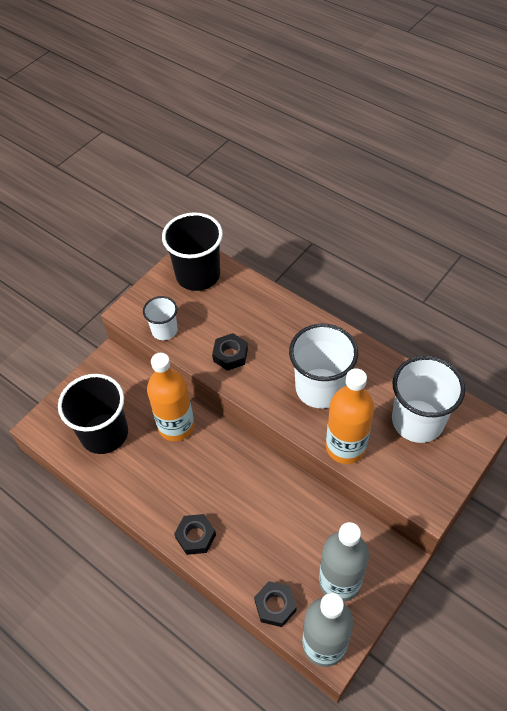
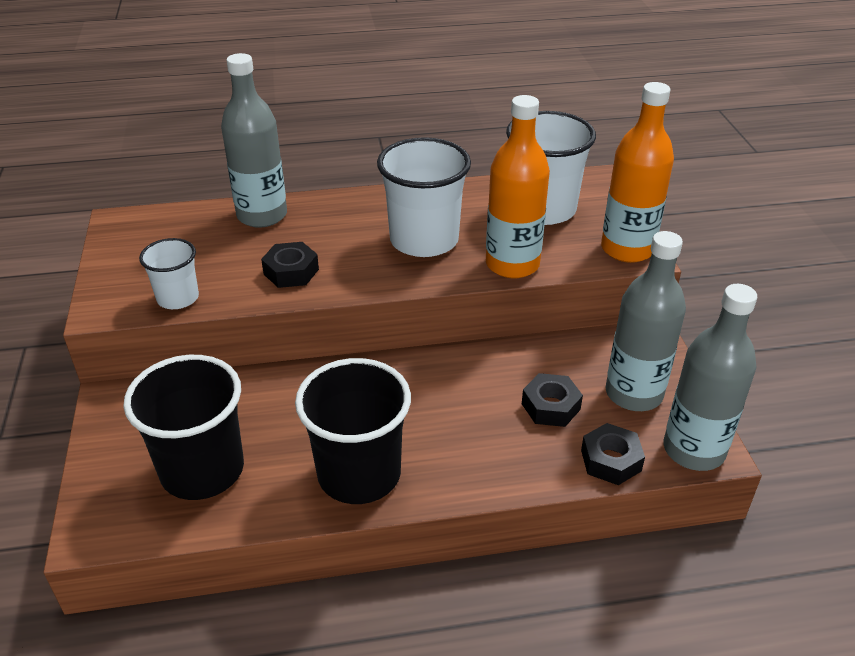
camera: 50 degrees left, 15 degrees down
orange bottle [147,353,194,441] -> orange bottle moved to [601,82,674,263]
black cup [162,212,223,291] -> black cup moved to [295,358,411,504]
black nut [174,514,216,555] -> black nut moved to [522,373,583,427]
none -> grey bottle [221,53,287,228]

